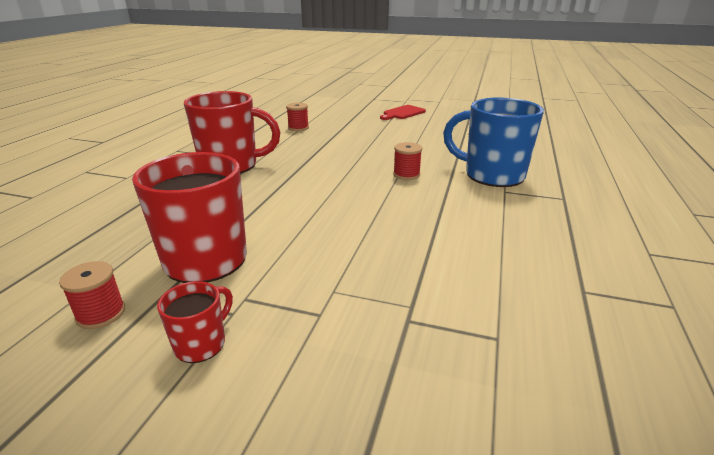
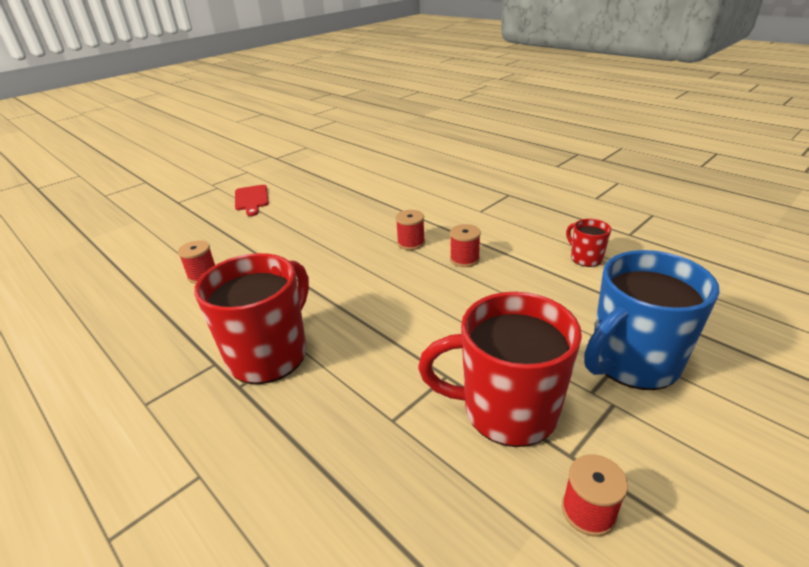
camera: 60 degrees left, 5 degrees up
red mug [157,281,233,363] -> red mug moved to [566,219,611,267]
blue mug [443,98,544,187] -> blue mug moved to [584,250,720,390]
none -> red spool [450,224,481,267]

